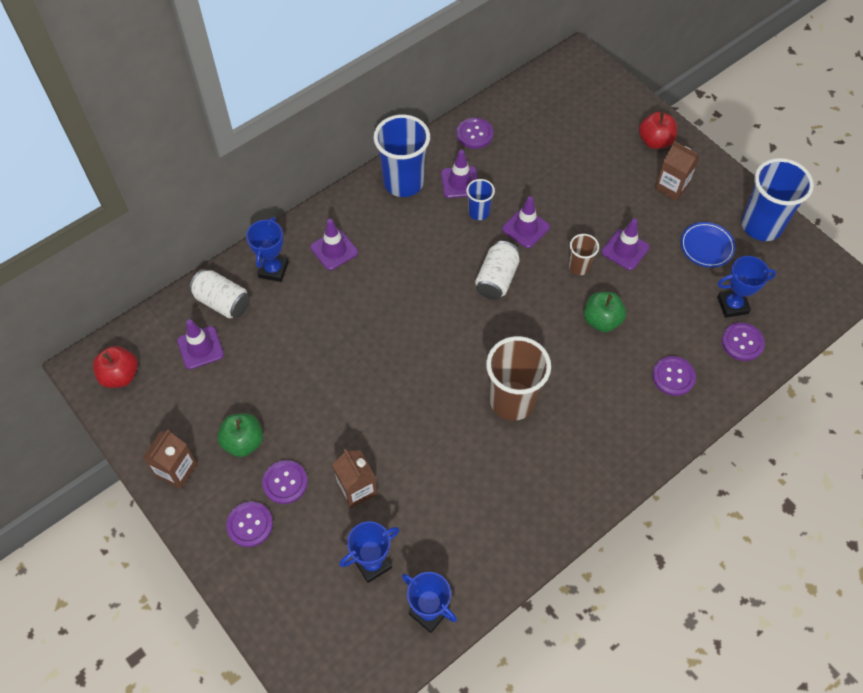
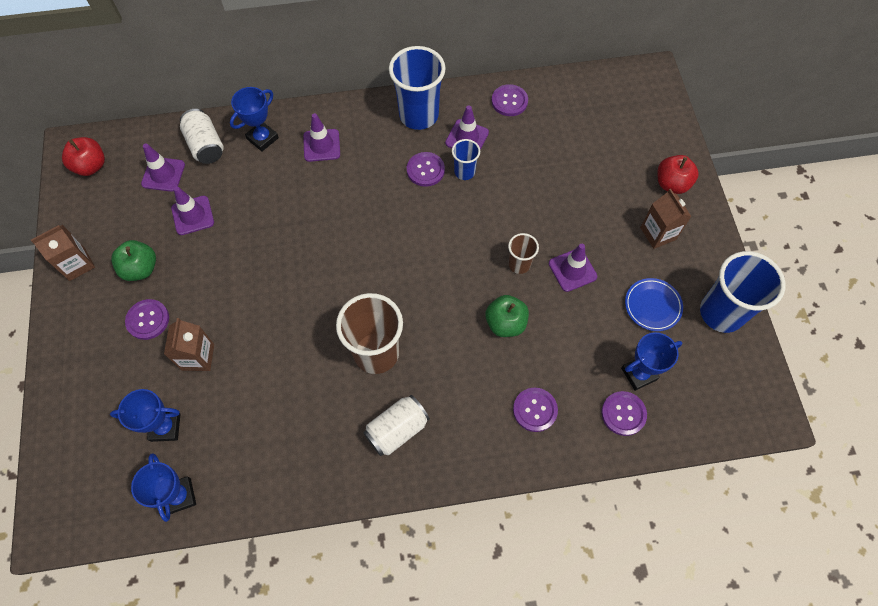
camera: 30 degrees right, 5 degrees up
purple button [226,501,273,547] -> purple button moved to [407,152,445,187]
white can [475,241,520,300] -> white can moved to [363,395,430,456]
purple traffic cone [502,196,550,248] -> purple traffic cone moved to [171,186,214,235]
blue trophy [717,256,776,318] -> blue trophy turned 45 degrees counterclockwise [621,332,682,391]

